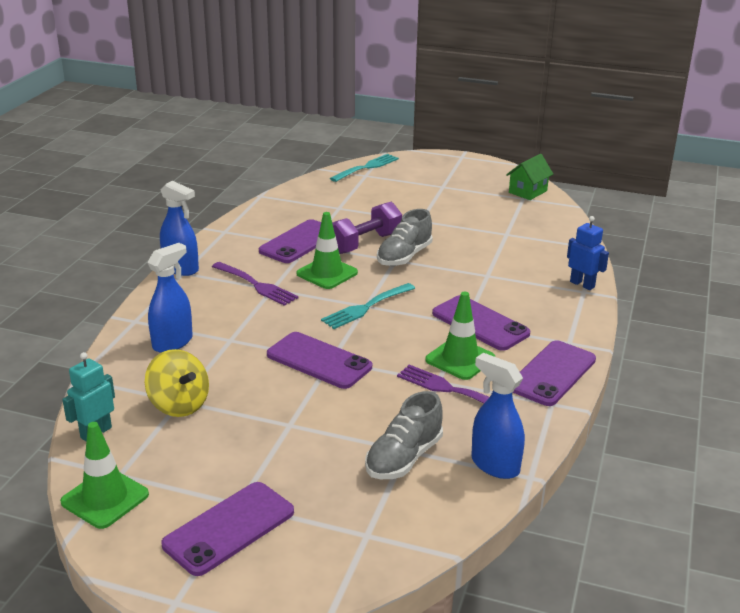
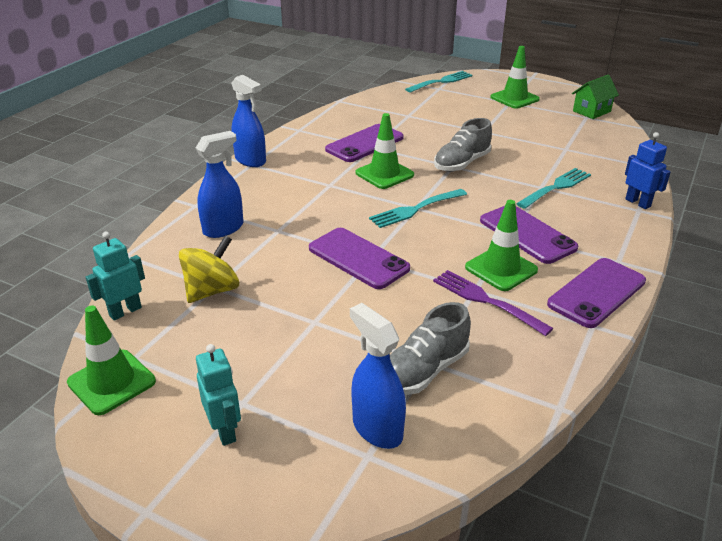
camera: 10 degrees right, 5 degrees up
yellow spinning top [145,349,209,417] -> yellow spinning top turned 105 degrees counterclockwise [179,236,239,303]
purple phone [161,482,294,576] -> turquoise robot [196,344,241,446]
purple fork [212,262,299,306] -> none
purple dumbbell [332,202,402,254] -> none
blue spray bottle [471,353,525,479] -> blue spray bottle moved to [350,303,406,449]
none -> green traffic cone [490,46,540,109]
none -> turquoise fork [516,168,591,209]

